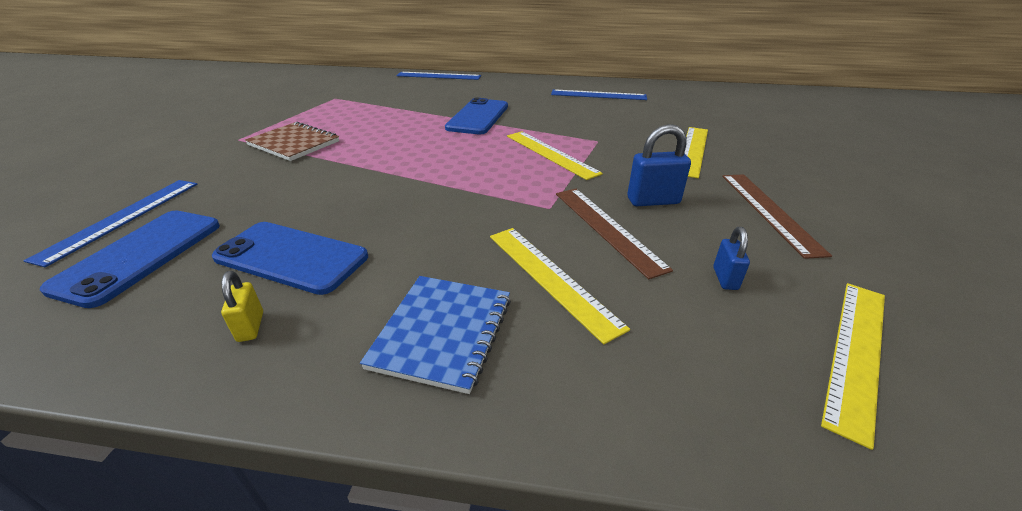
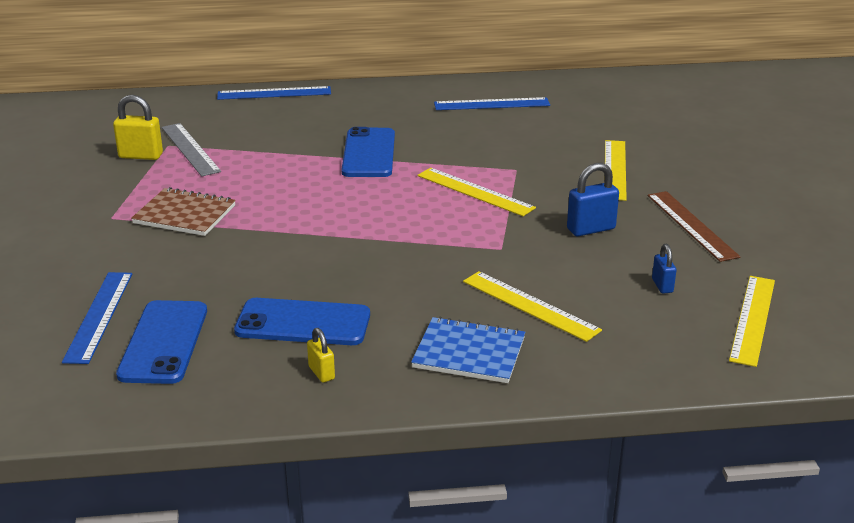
camera: 15 degrees left, 5 degrees down
blue notebook [360,276,511,394] -> blue notebook turned 75 degrees counterclockwise [411,317,525,383]
brown ruler [556,189,673,279] -> none
none -> yellow padlock [113,95,163,160]
none -> grey ruler [162,123,221,177]

